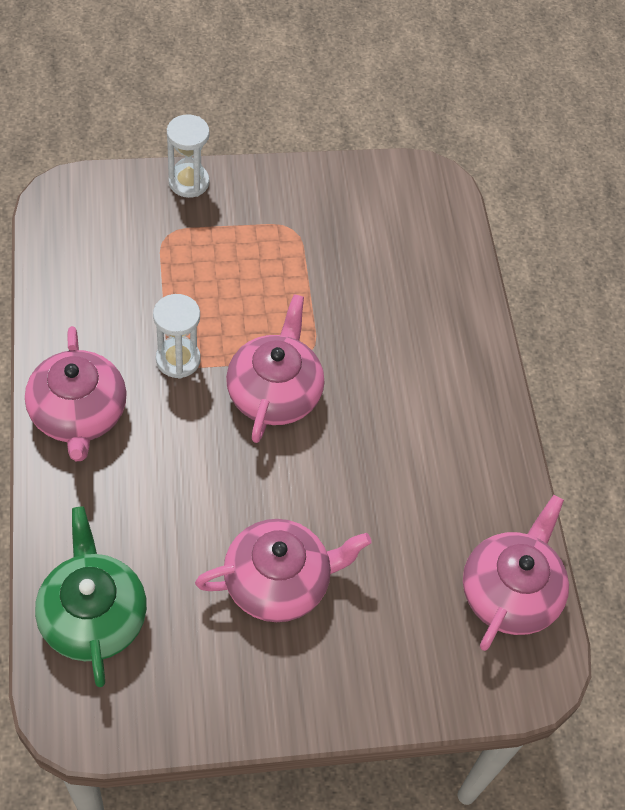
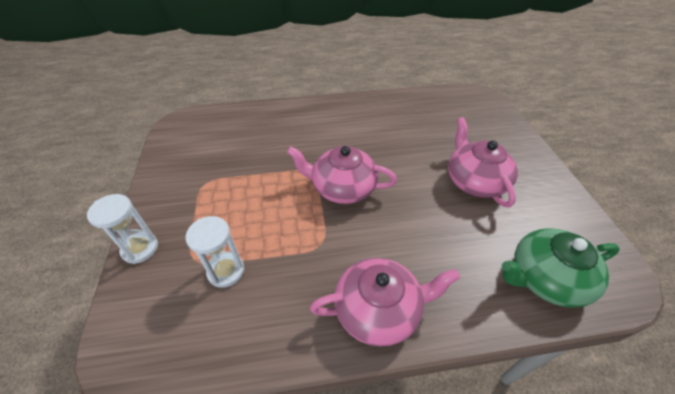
camera: 85 degrees left, 10 degrees down
white hourglass [153,294,201,379] -> white hourglass moved to [186,216,244,288]
pink teapot [463,495,569,651] -> none

